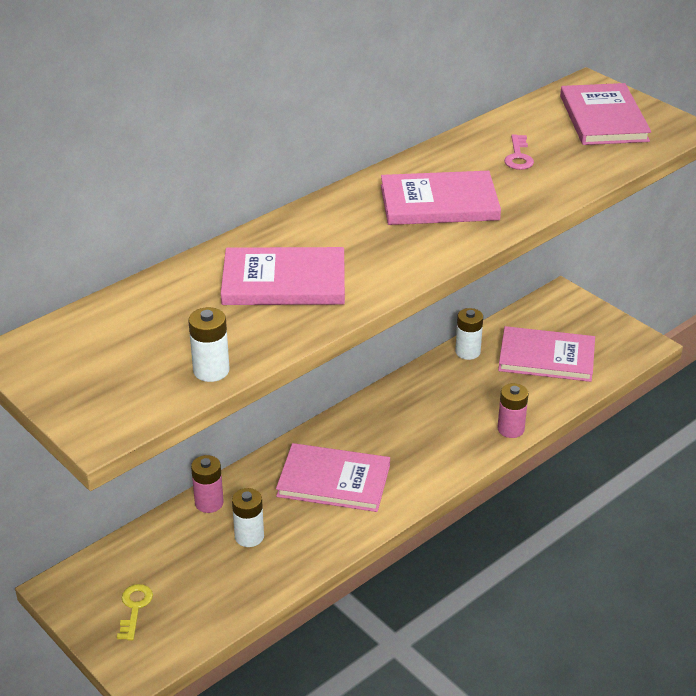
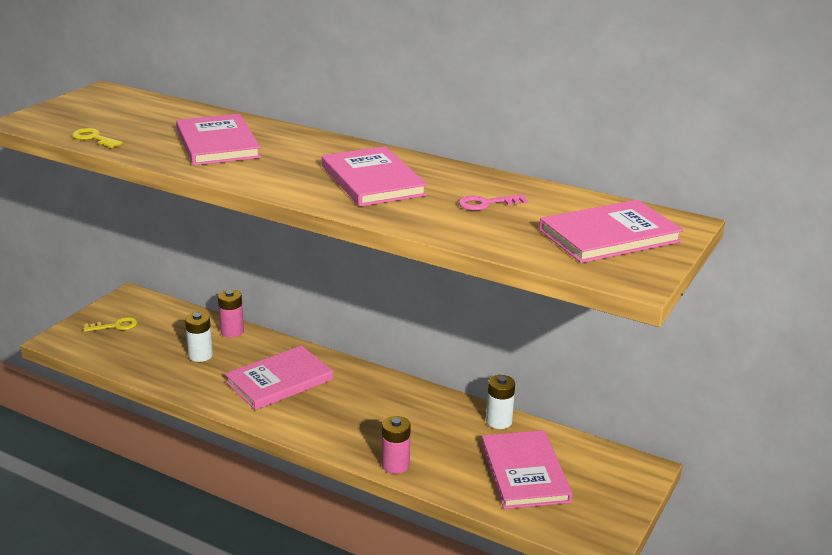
camera: 70 degrees right, 10 degrees down
white battery [188,307,230,382] -> yellow key [72,128,123,148]
pink book [276,443,390,512] -> pink book turned 60 degrees clockwise [225,345,333,410]

